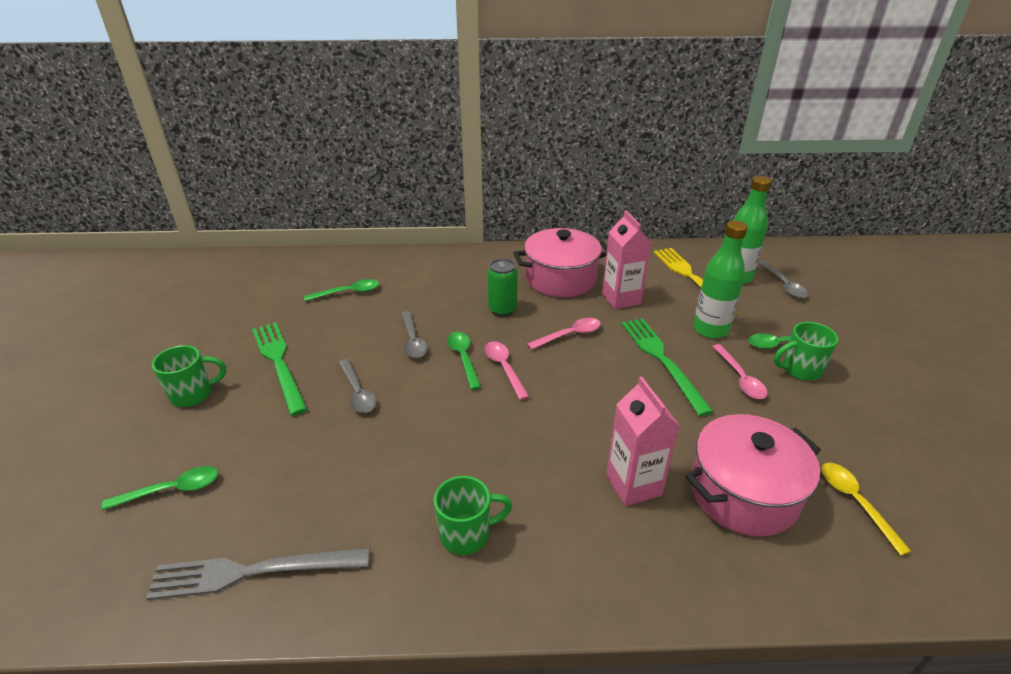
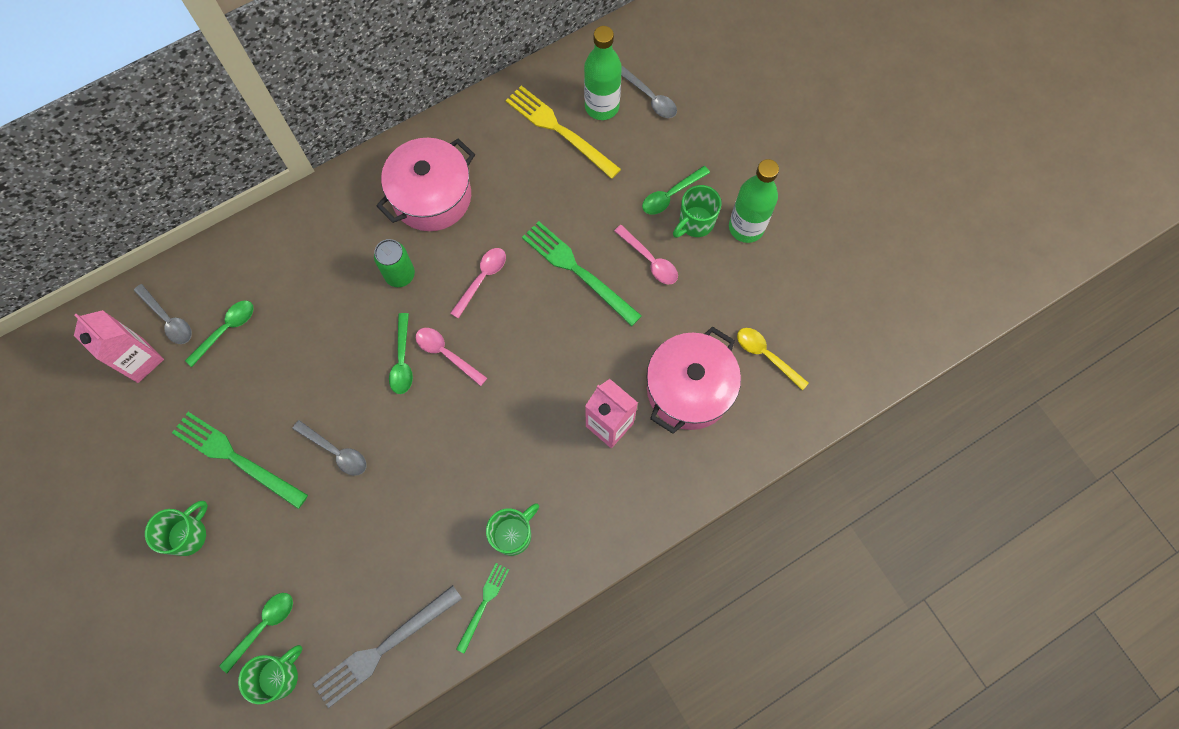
camera: 30 degrees left, 35 degrees up
grey spoon [401,311,428,358] -> grey spoon moved to [134,284,192,344]
green spoon [447,332,481,390] -> green spoon turned 135 degrees counterclockwise [389,313,413,394]
pink carton [602,211,651,309] -> pink carton moved to [74,310,164,383]
green bottle [693,220,748,338] -> green bottle moved to [729,159,779,243]
none -> green mug [238,645,302,704]
none -> green fork [456,563,509,654]

